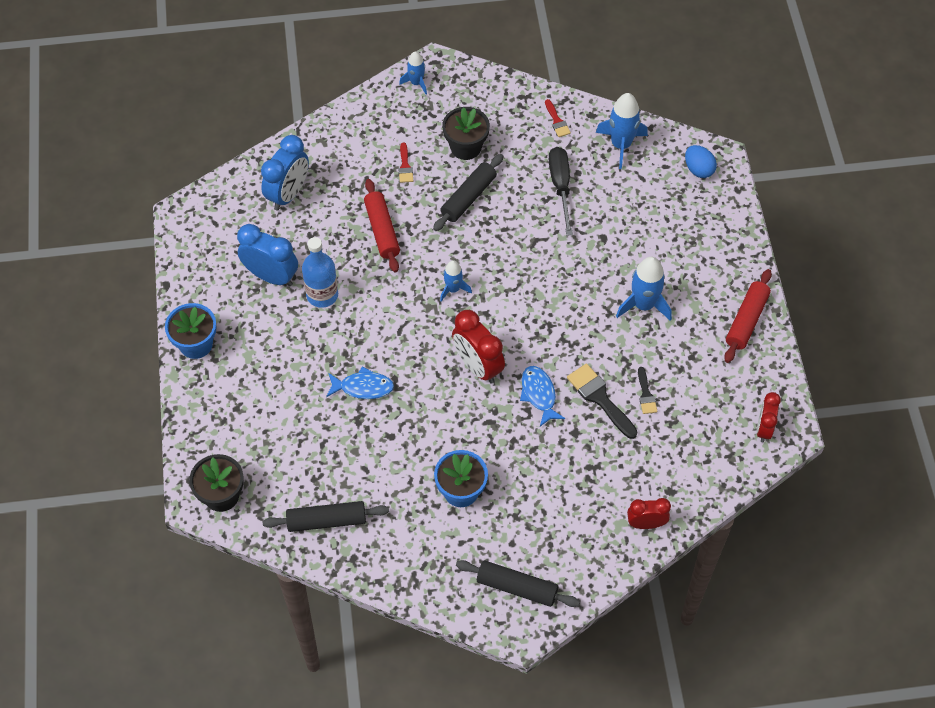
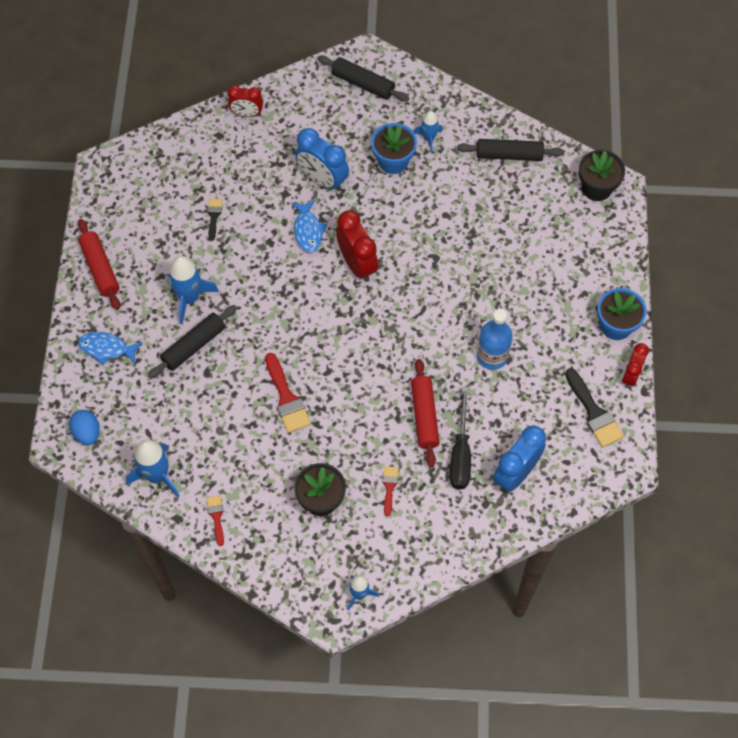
camera: 170 degrees left, 5 degrees up
blue clock [237,224,298,287] -> blue clock moved to [295,128,349,191]
blue fish [326,366,394,399] -> blue fish moved to [78,332,142,365]
black rolling pin [433,154,503,231] -> black rolling pin moved to [148,305,237,379]
blue rocket [440,260,472,301] -> blue rocket moved to [414,111,443,153]
black screwdriver [549,147,573,236] -> black screwdriver moved to [450,387,471,489]
black brush [567,363,638,439] -> black brush moved to [565,368,624,447]
red rolling pin [724,269,772,363] -> red rolling pin turned 60 degrees counterclockwise [78,219,120,310]
red clock [757,392,781,442] -> red clock moved to [622,343,649,388]
none -> red brush [265,353,311,433]

